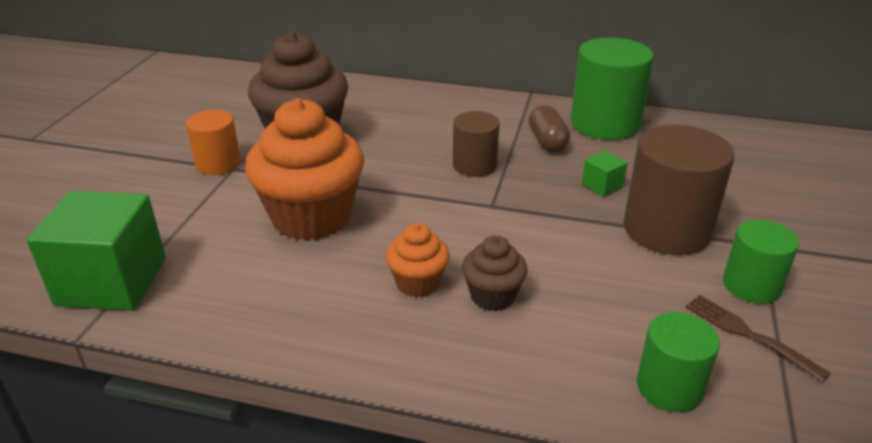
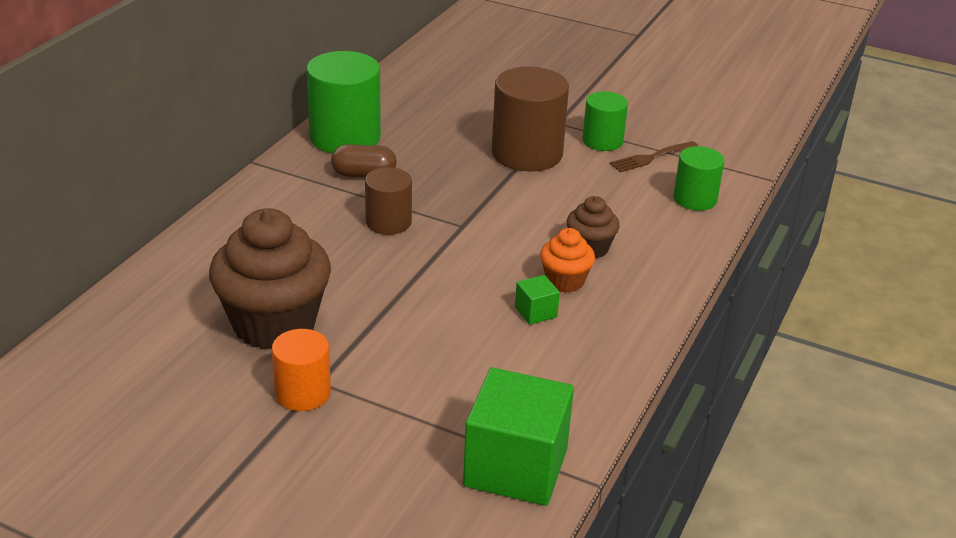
camera: 80 degrees left, 0 degrees up
orange cupcake [245,98,364,241] -> none
green cube [582,150,628,197] -> green cube moved to [515,275,560,325]

